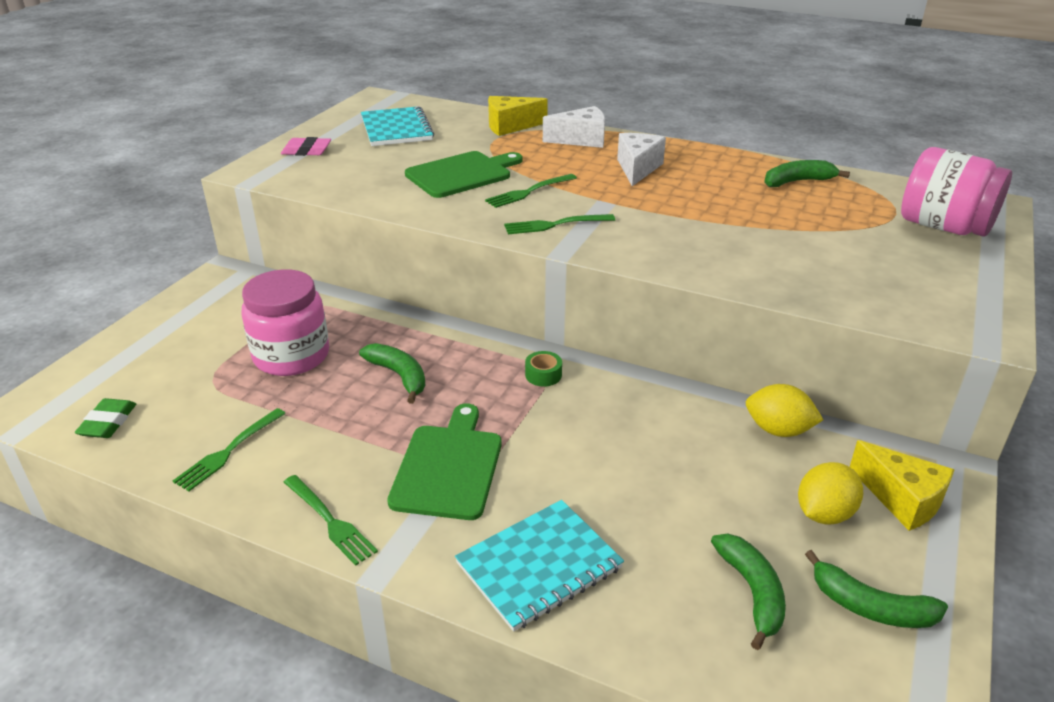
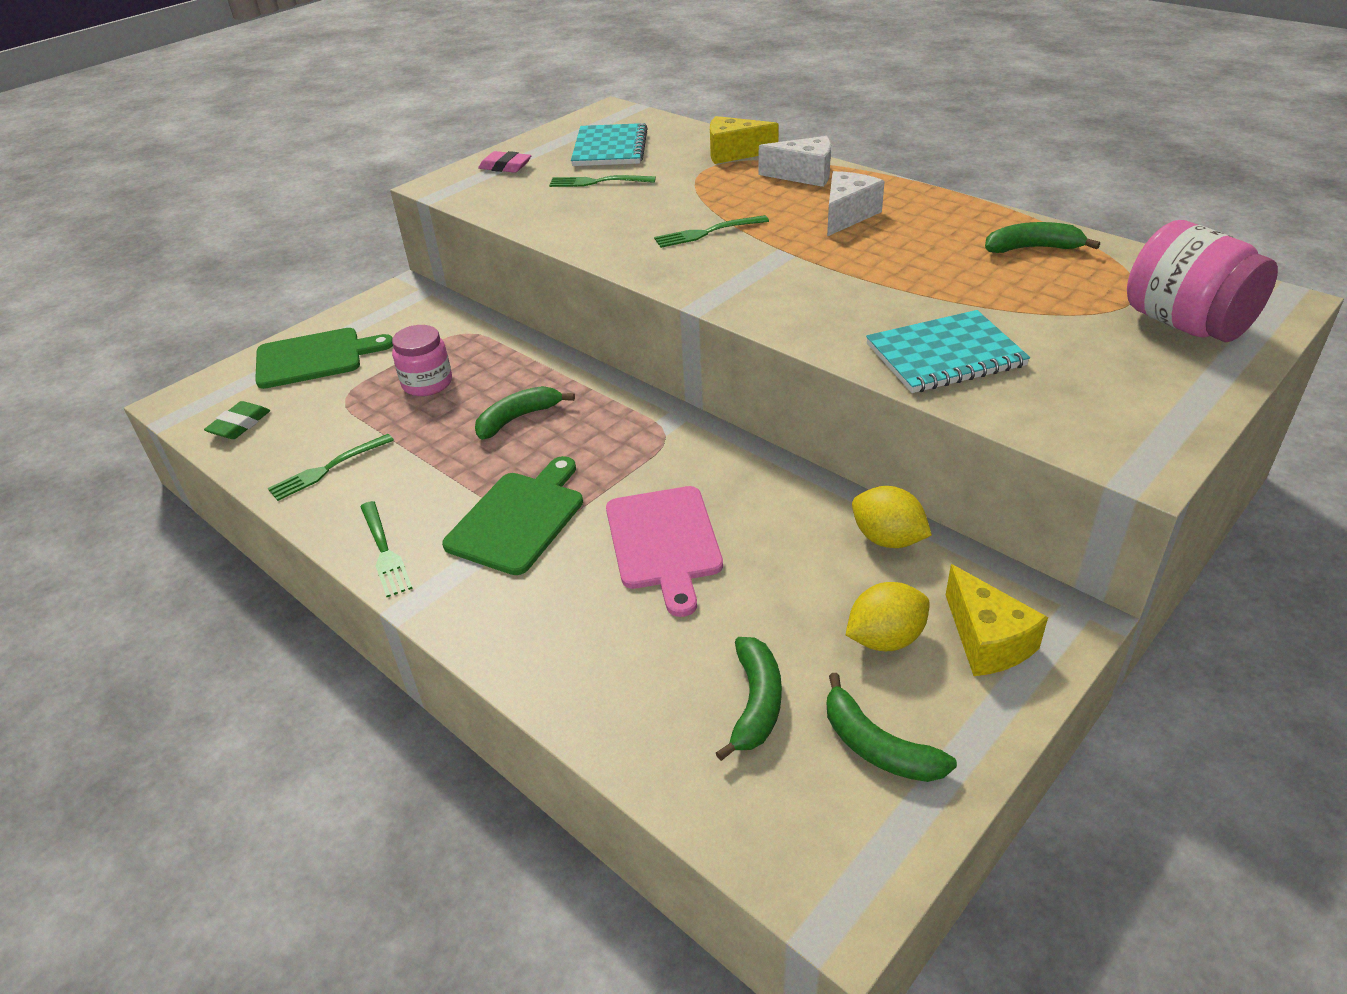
camera: 20 degrees right, 5 degrees up
pink jar [241,269,329,376] -> pink jar [392,325,452,396], size x0.66
green banana [359,343,426,404] -> green banana turned 105 degrees counterclockwise [475,386,575,440]
green cutting board [405,151,523,198] -> green cutting board moved to [255,328,393,389]
turquoise notebook [455,500,624,632] -> turquoise notebook moved to [866,310,1030,393]
green fork [504,214,615,234] -> green fork moved to [549,175,656,187]
green tape [525,351,562,387] -> none
none -> pink cutting board [606,486,723,617]

